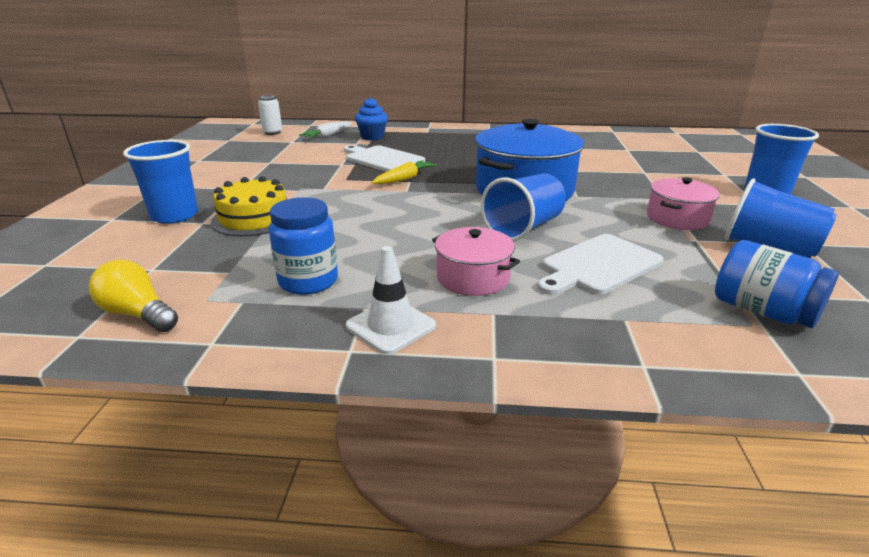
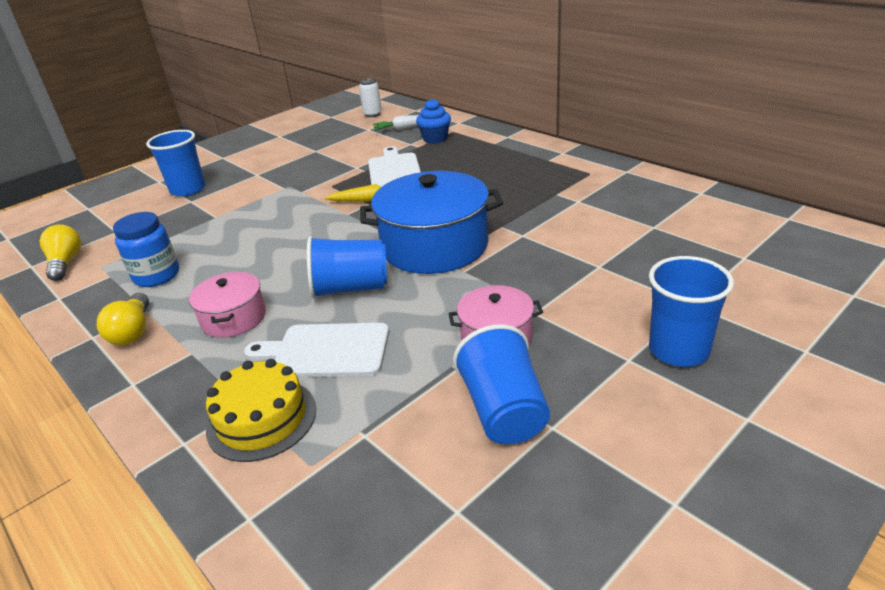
camera: 45 degrees right, 5 degrees up
yellow cake [211,176,287,236] -> yellow cake moved to [206,359,316,462]
white traffic cone [346,246,436,355] -> yellow light bulb [97,293,149,345]
blue jar [715,240,839,328] -> none

